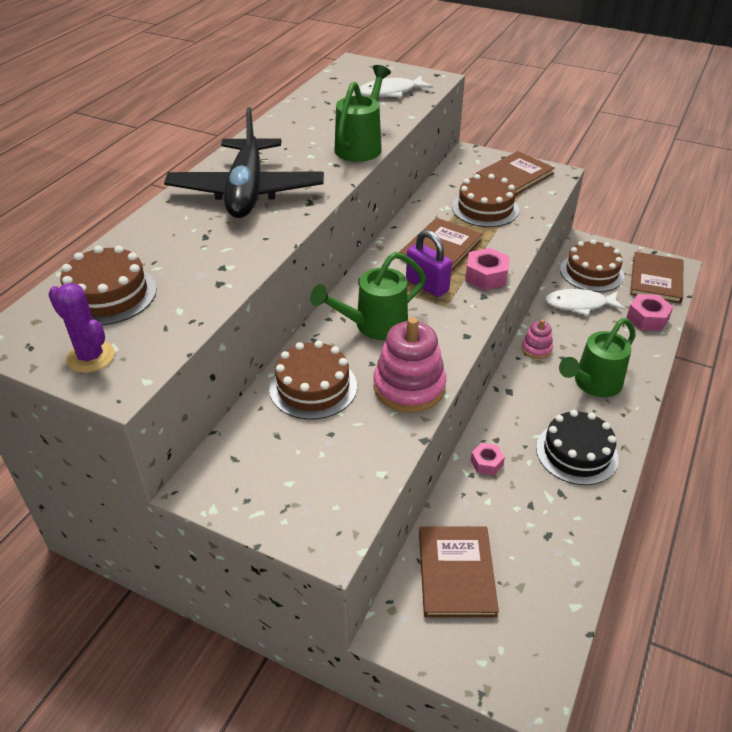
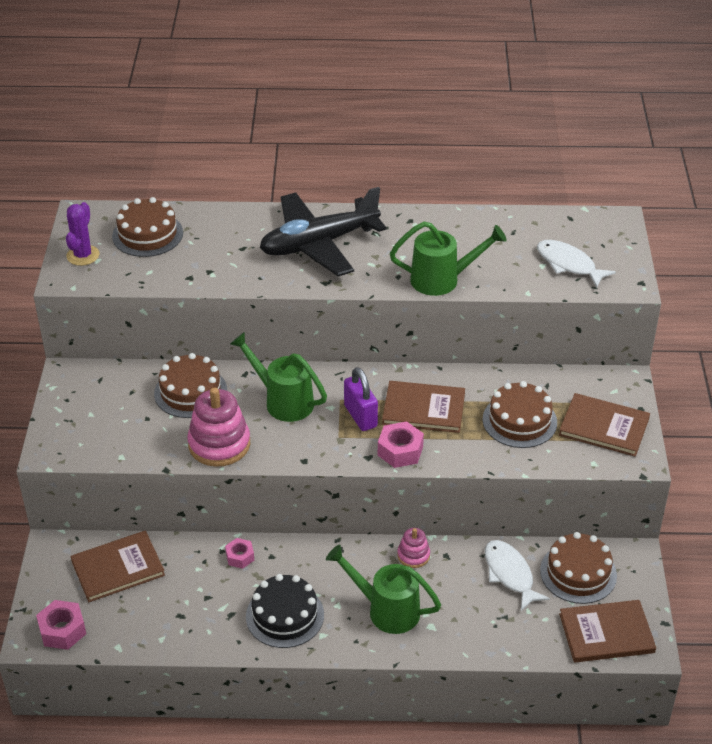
camera: 65 degrees right, 0 degrees up
purple padlock [406,230,452,297] -> purple padlock turned 45 degrees counterclockwise [344,367,378,431]
pink nut [626,294,673,331] -> pink nut moved to [36,600,86,650]

